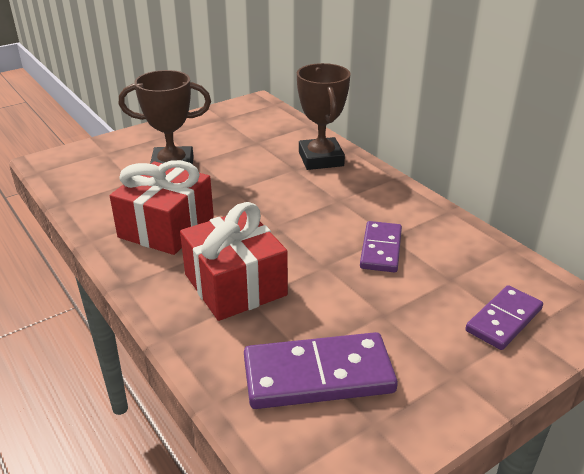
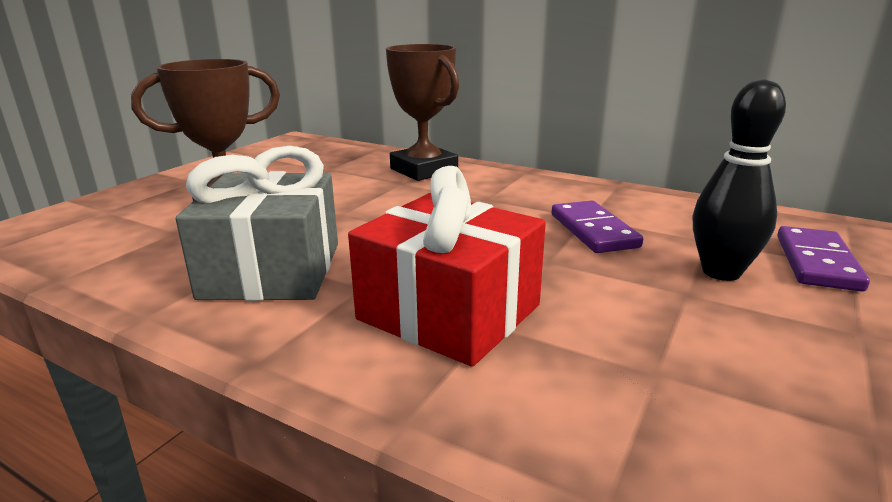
camera: 25 degrees left, 10 degrees down
red gift [110,160,214,255] -> grey gift [176,146,338,301]
purple domino [244,332,398,409] -> none
none -> black bowling pin [693,79,786,281]

